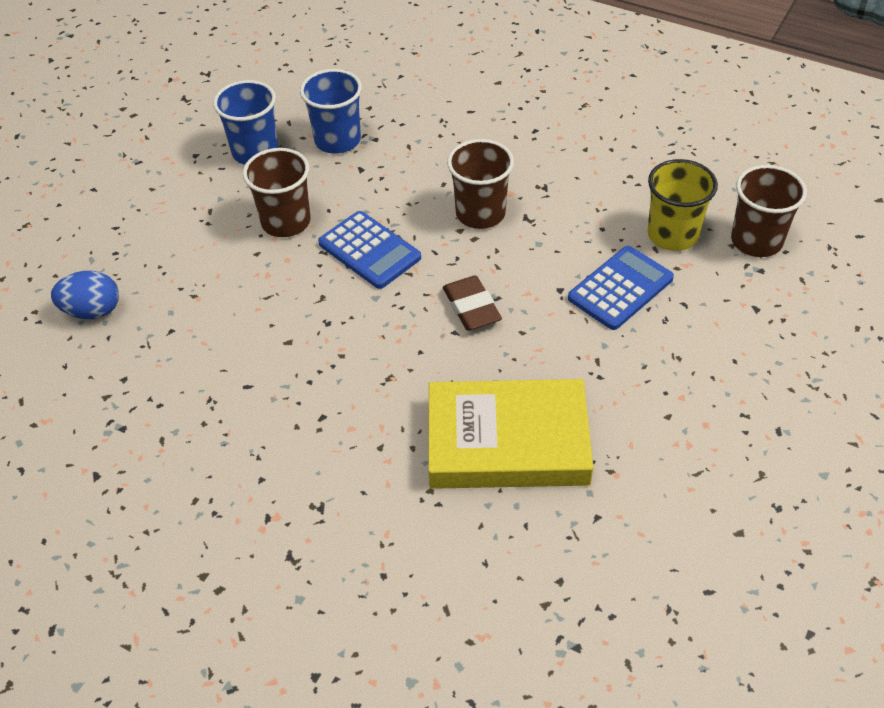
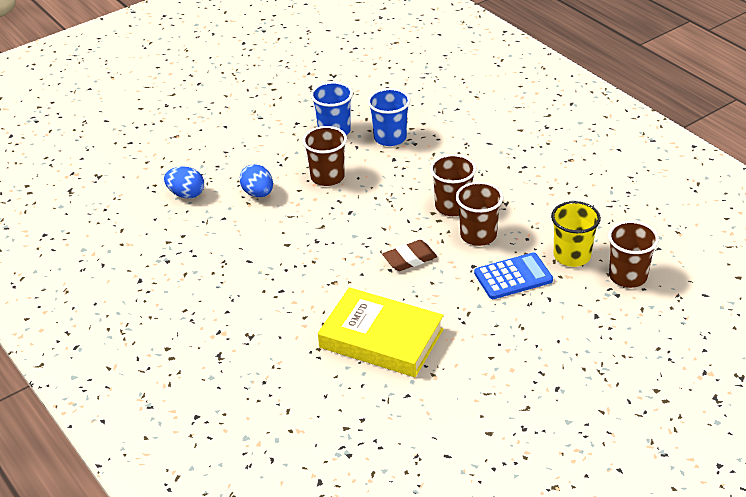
camera: 25 degrees right, 10 degrees down
blue calculator [318,211,421,289] -> none
brown eraser [443,276,502,331] -> brown eraser turned 60 degrees clockwise [382,240,437,271]
none -> blue egg [239,164,273,197]
none -> brown cup [456,182,503,246]

